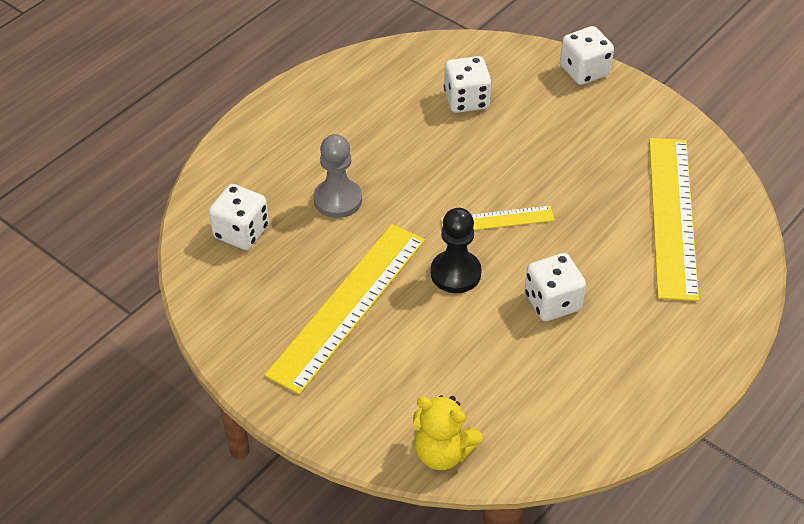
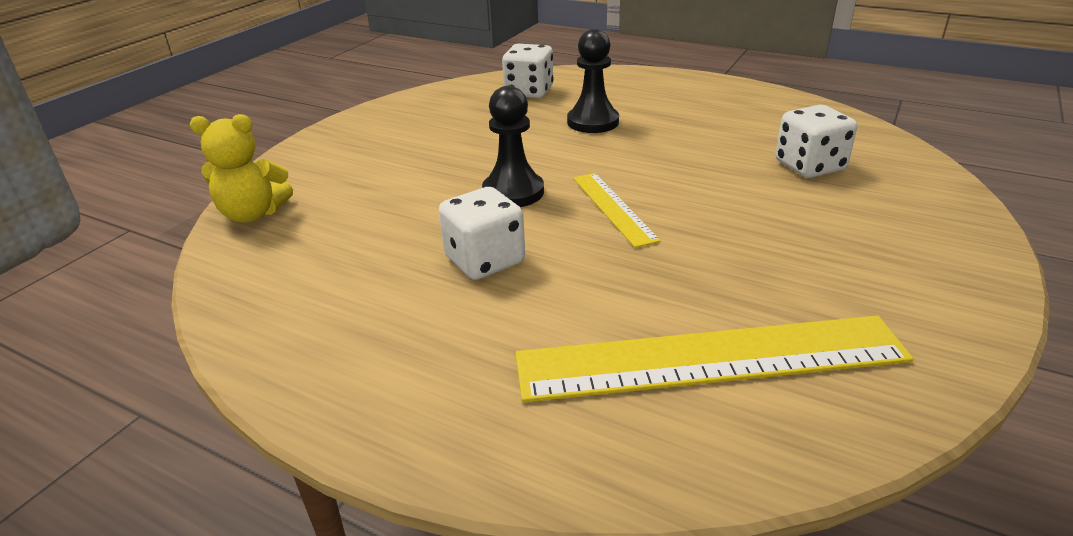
camera: 80 degrees right, 15 degrees down
yellow ruler [265,224,425,395] -> none
grey pawn [313,134,362,218] -> black pawn [567,29,619,133]
yellow teddy bear [413,395,483,470] -> yellow teddy bear turned 105 degrees counterclockwise [190,114,293,223]
white dice [560,26,614,85] -> none

